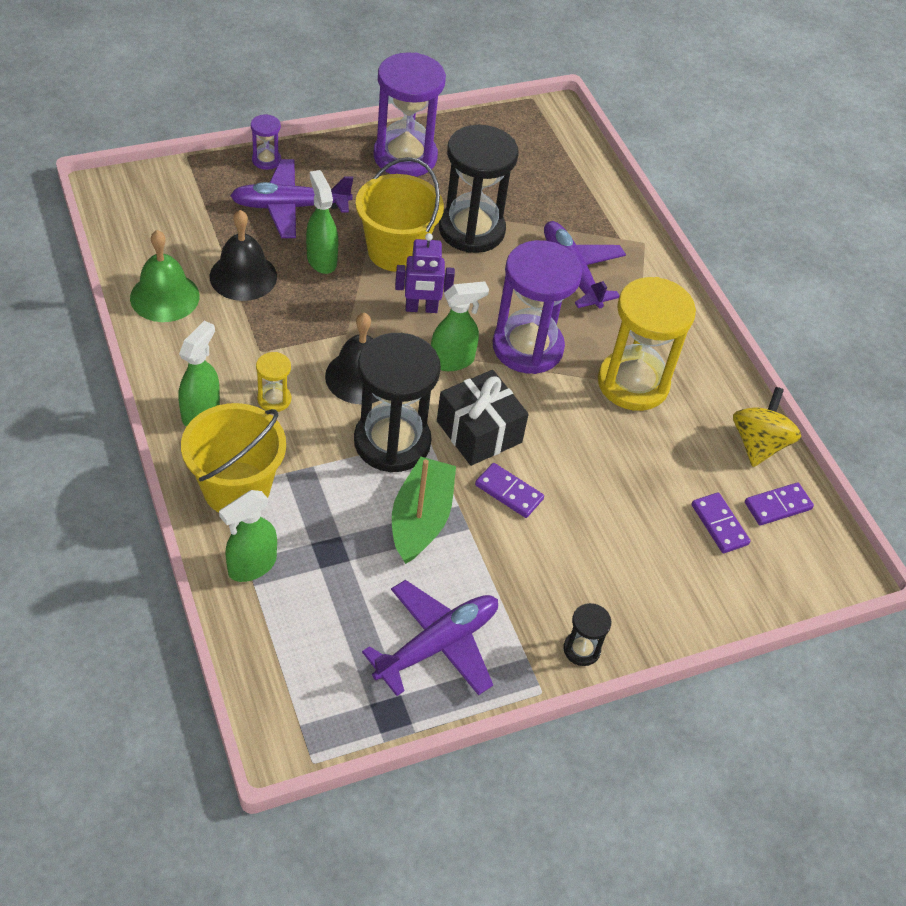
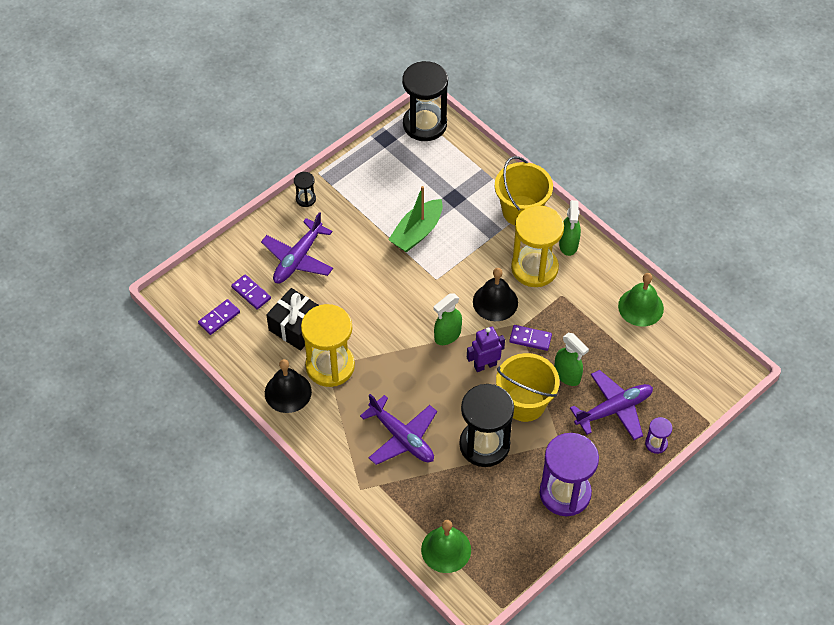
camera: 165 degrees right, 5 degrees up
black bell [210,210,277,301] -> black bell moved to [265,359,312,413]
green spray bottle [219,490,277,582] -> none
yellow hourglass [256,352,291,412] -> yellow hourglass [511,205,564,287], size x2.25
black hourglass [354,333,441,472] -> black hourglass moved to [402,61,448,141]
purple plane [362,580,498,696] -> purple plane moved to [261,212,333,283]
green boat [392,457,456,564] -> green boat turned 45 degrees clockwise [388,186,443,252]
black gift [437,370,529,466] -> black gift moved to [266,288,319,351]
purple domino [475,463,544,518] -> purple domino moved to [509,325,552,351]
purple hourglass [493,240,582,374] -> none
yellow spinning top [733,387,801,467] -> none
none -> green bell [421,520,471,573]

